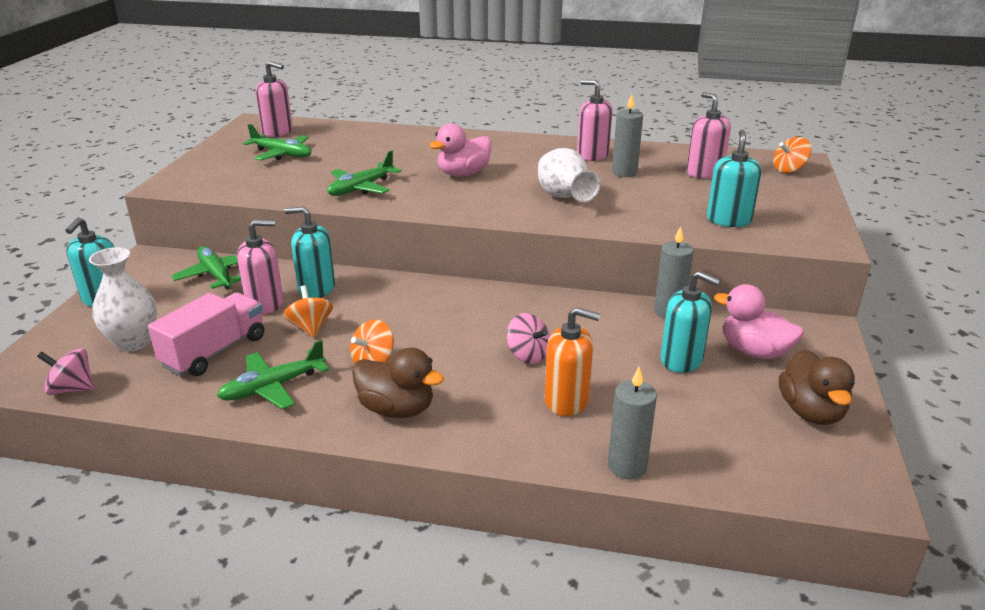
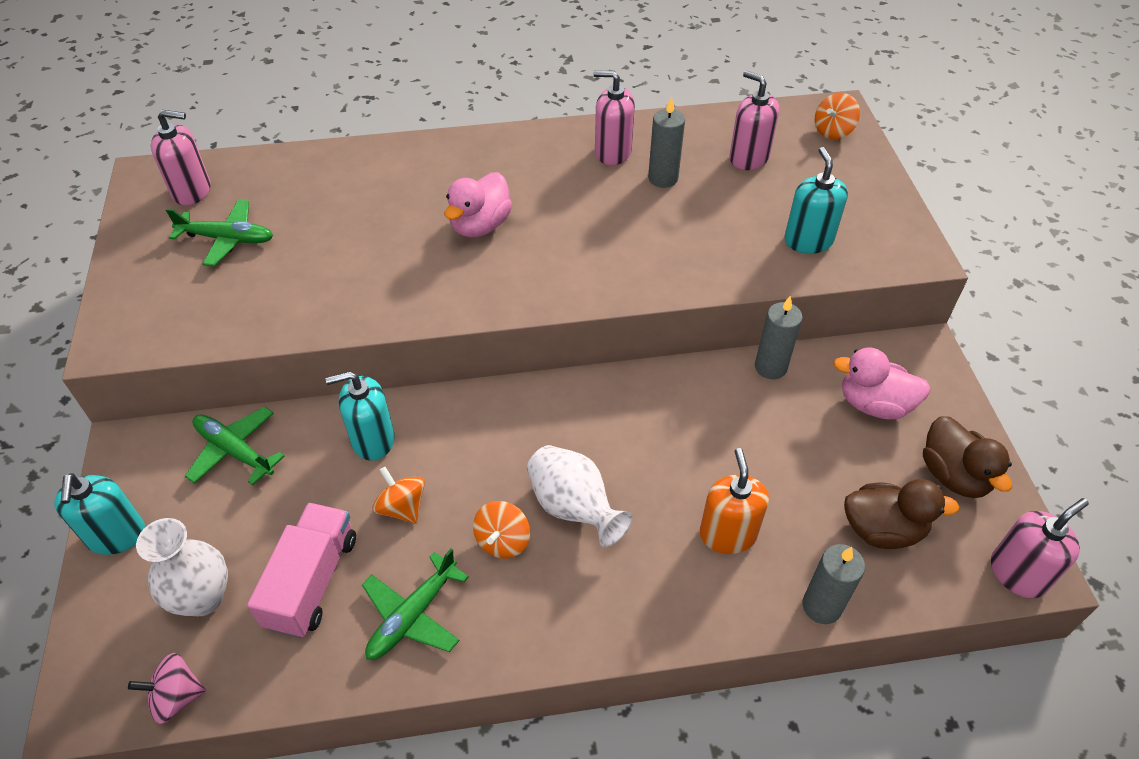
camera: 20 degrees left, 20 degrees up
pink soap dispenser [237,220,283,314] -> pink soap dispenser moved to [991,498,1089,598]
green plane [327,150,401,196] -> none
brown duck [352,347,444,418] -> brown duck moved to [844,479,959,549]
pink spinning top [507,313,550,364] -> none
white vase [538,148,600,202] -> white vase moved to [527,445,633,547]
orange soap dispenser [545,307,600,416] -> orange soap dispenser turned 90 degrees counterclockwise [700,448,769,554]
turquoise soap dispenser [660,271,720,373] -> none

